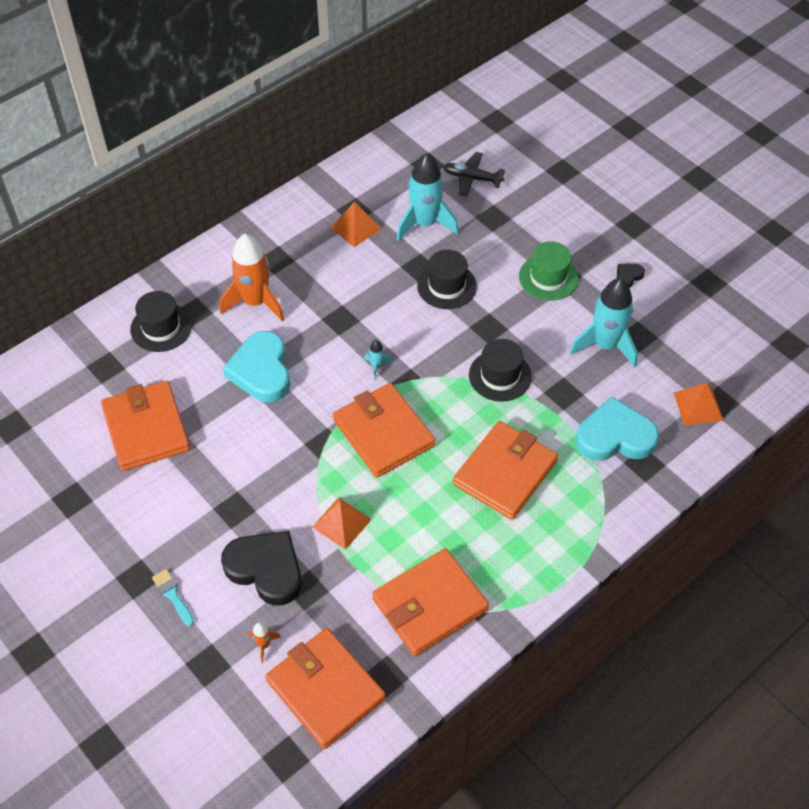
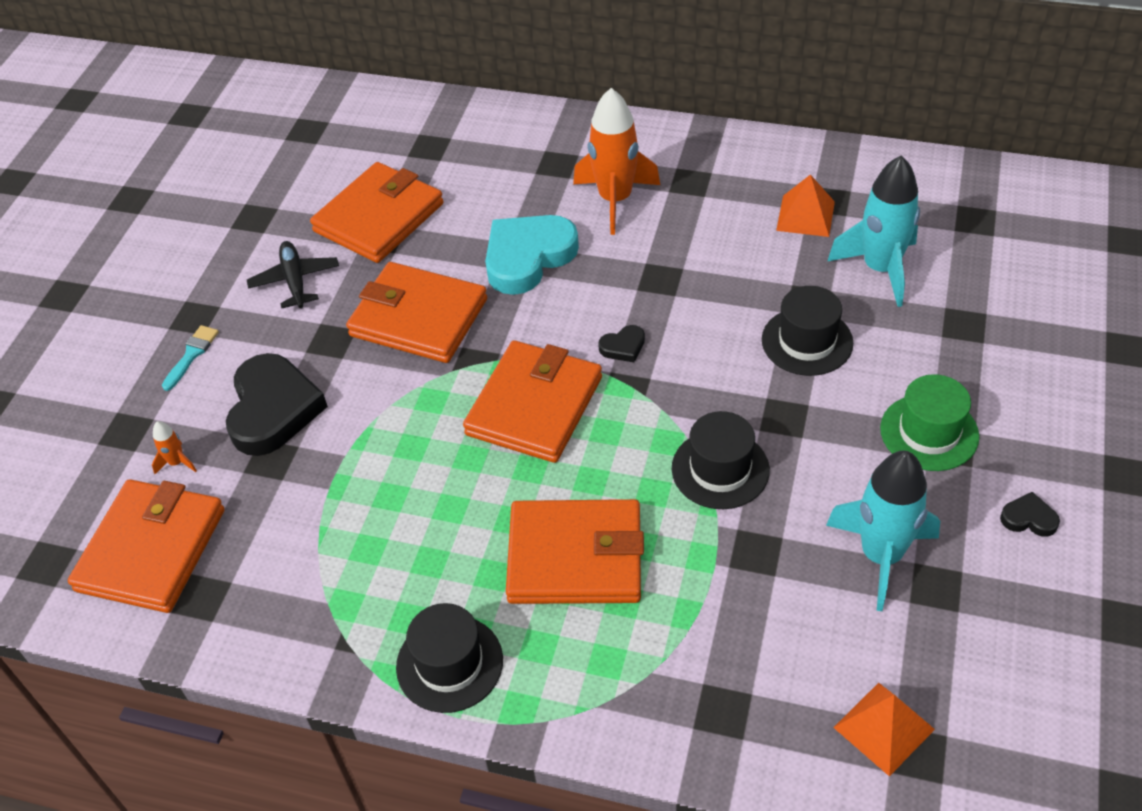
camera: 60 degrees right, 5 degrees down
black hat [130,291,192,352] -> black hat moved to [396,603,503,713]
orange pyramid [313,497,372,550] -> none
turquoise rocket [364,340,392,380] -> black heart [598,325,645,362]
orange wallet [372,548,489,656] -> orange wallet moved to [346,262,487,363]
black plane [443,152,505,196] -> black plane moved to [247,241,339,308]
turquoise heart [576,397,659,461] -> none

